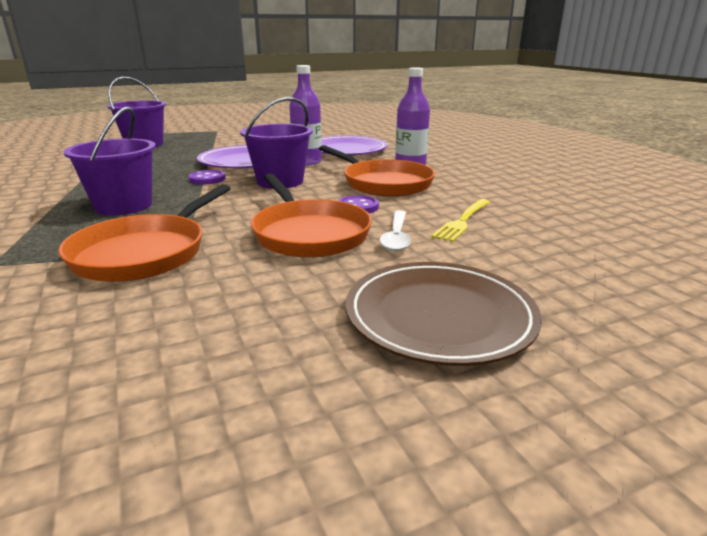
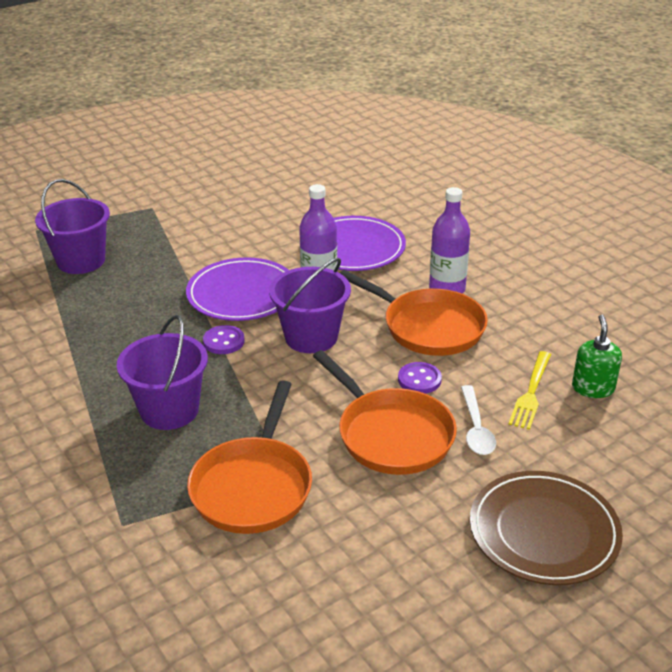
camera: 10 degrees left, 10 degrees up
none -> green soap dispenser [572,315,622,398]

